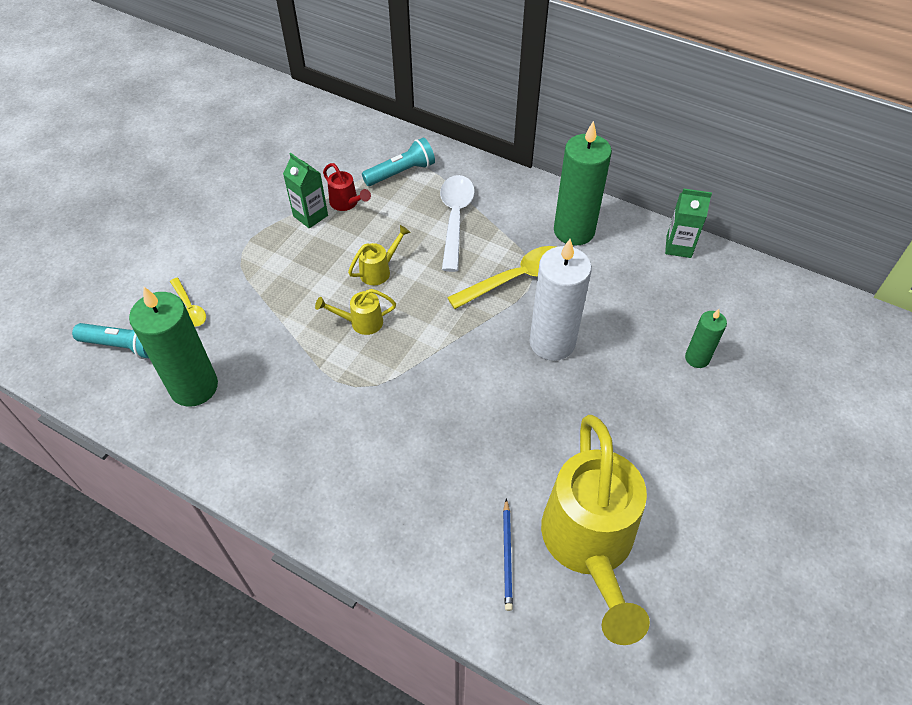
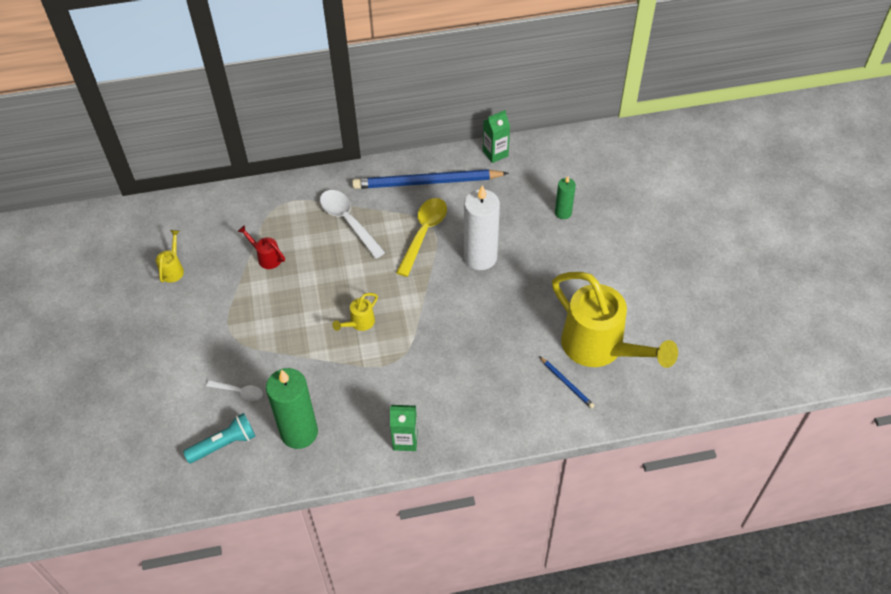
camera: 40 degrees left, 0 degrees up
yellow spoon [170,278,206,327] -> white spoon [206,380,263,401]
green carton [283,153,328,228] -> green carton moved to [390,405,418,451]
red watering can [323,163,371,211] -> red watering can turned 150 degrees counterclockwise [237,225,285,269]
yellow watering can [348,225,411,285] -> yellow watering can moved to [156,230,184,283]
turquoise flashlight [362,138,435,186] -> none
green candle [554,121,612,245] -> blue pencil [352,169,509,189]

